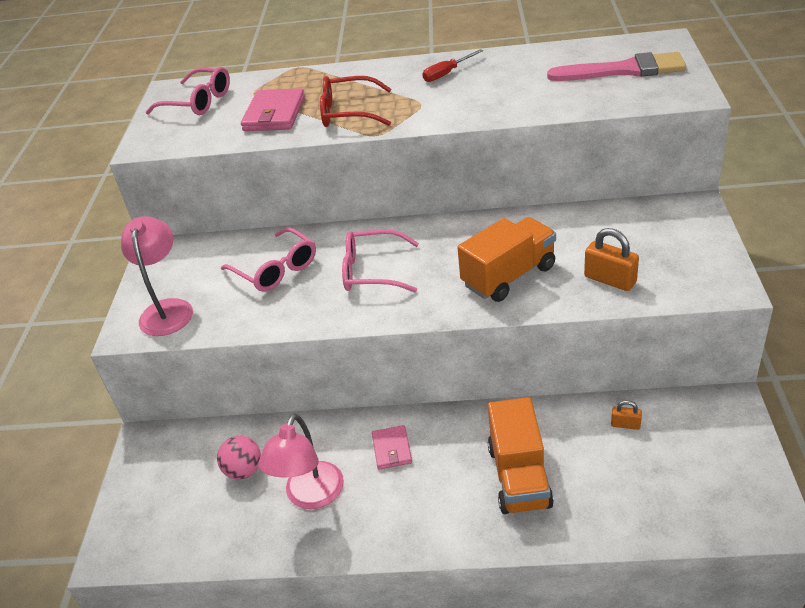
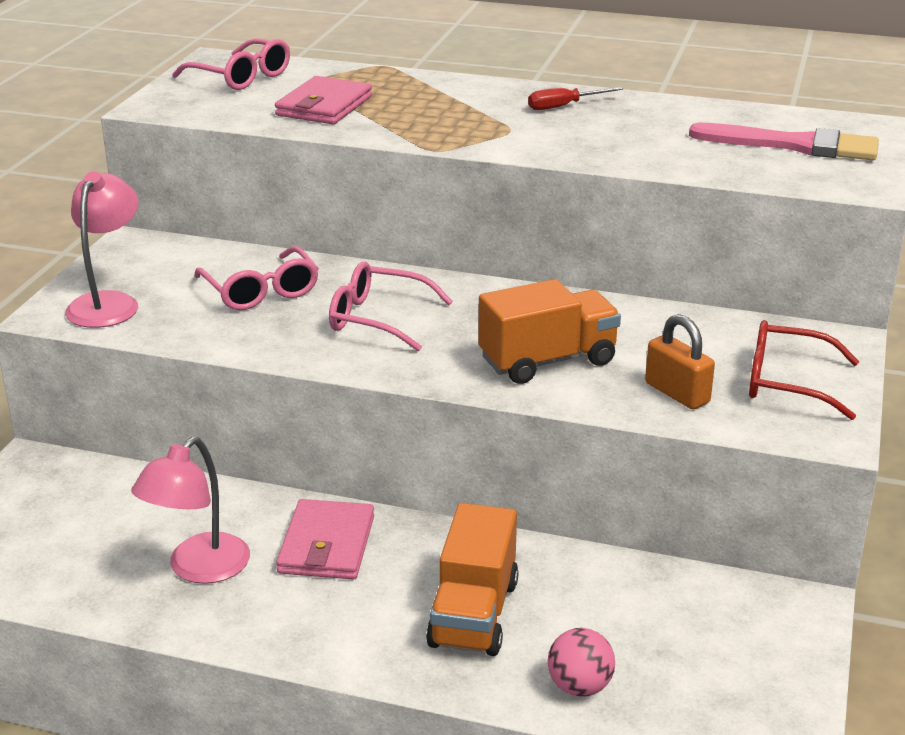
camera: 10 degrees right, 10 degrees down
pink ball [217,436,261,479] -> pink ball moved to [548,628,615,697]
red glasses [320,76,392,127] -> red glasses moved to [749,320,859,420]
pink wallet [372,425,412,470] -> pink wallet [276,499,374,580], size x1.67
orange padlock [611,400,642,430] -> none

